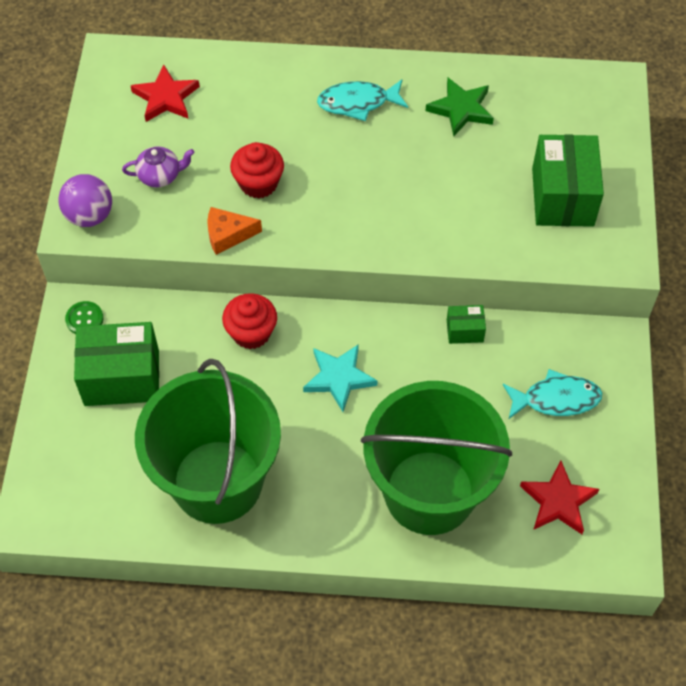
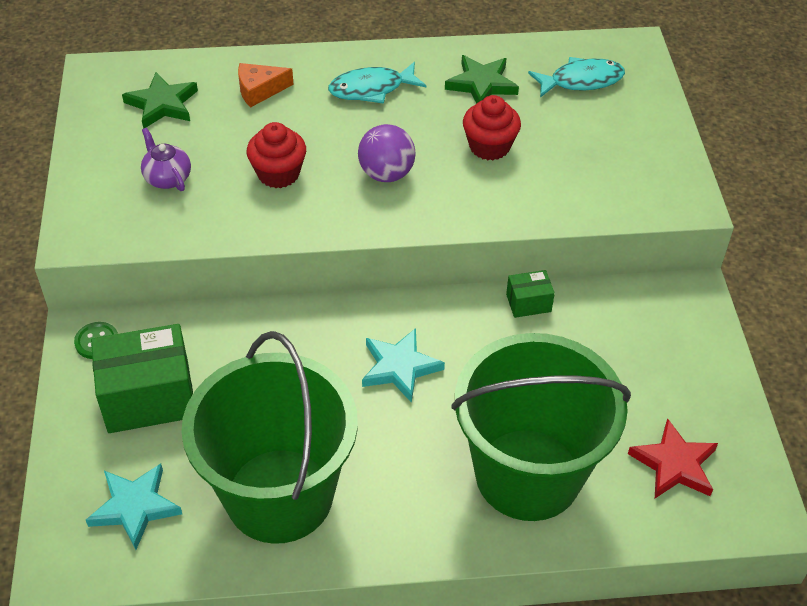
camera: 10 degrees left, 10 degrees down
purple ball [58,174,112,227] -> purple ball moved to [358,124,416,182]
purple teapot [122,146,195,187] -> purple teapot turned 105 degrees counterclockwise [141,128,191,191]
red star [131,65,200,122] -> green star [122,72,198,129]
orange cheese [207,207,262,255] -> orange cheese moved to [238,63,294,107]
red cupcake [222,293,277,349] -> red cupcake moved to [463,95,521,160]
turquoise fish [503,369,602,419] -> turquoise fish moved to [528,57,625,98]
green box [532,134,604,227] -> none
none -> turquoise star [86,464,182,550]

